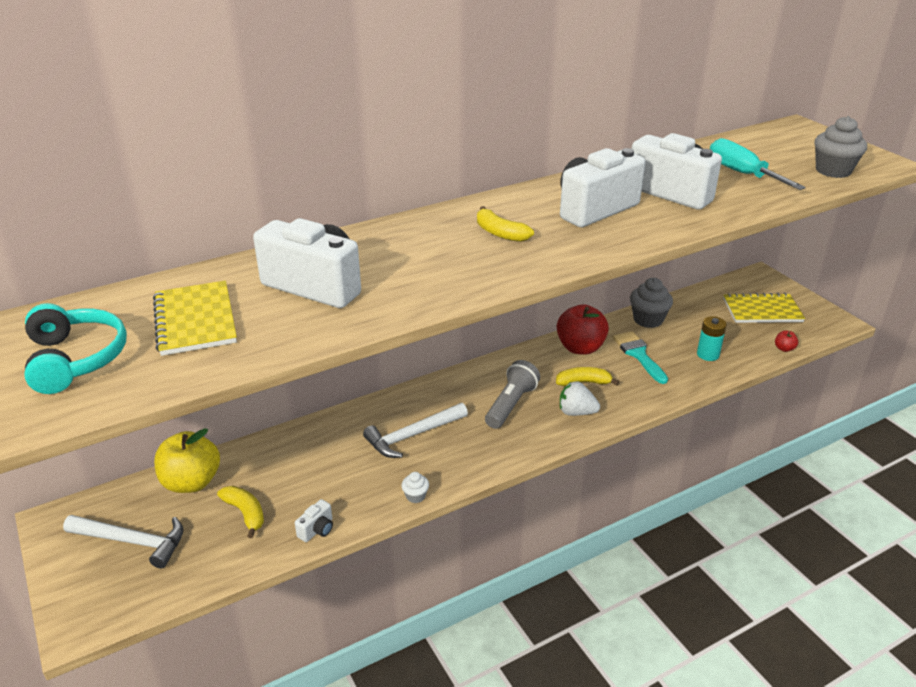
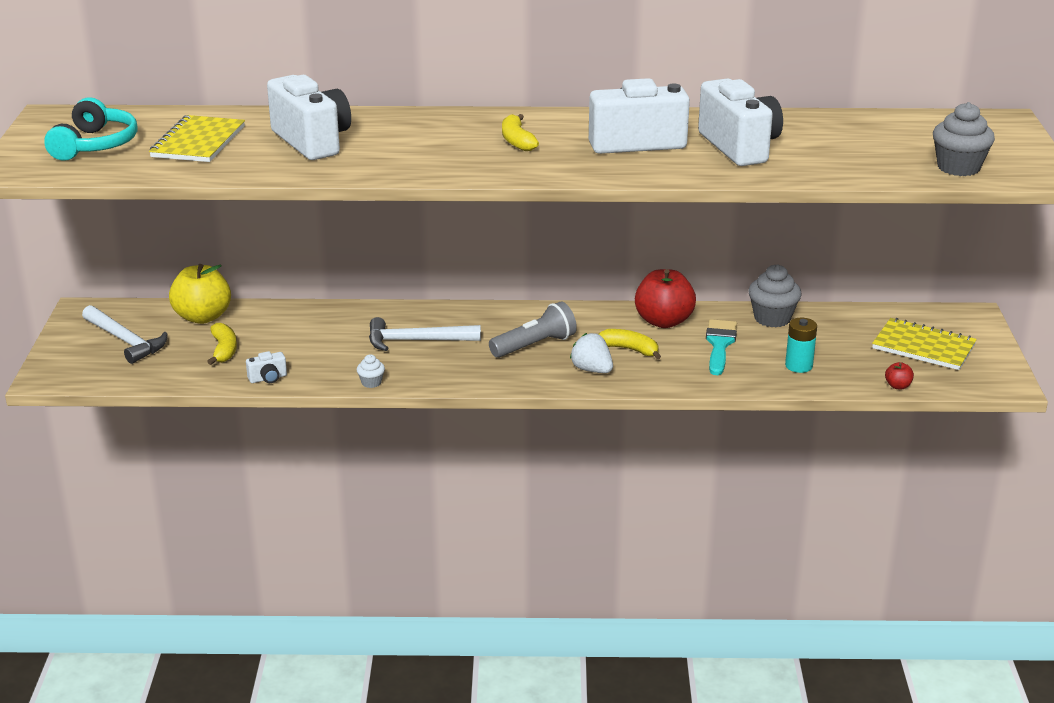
camera: 30 degrees right, 5 degrees down
turquoise screwdriver [710,138,806,190] -> none

